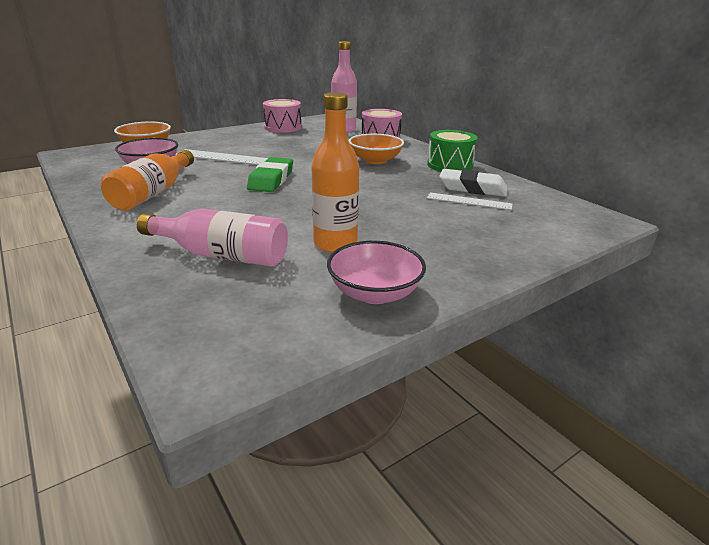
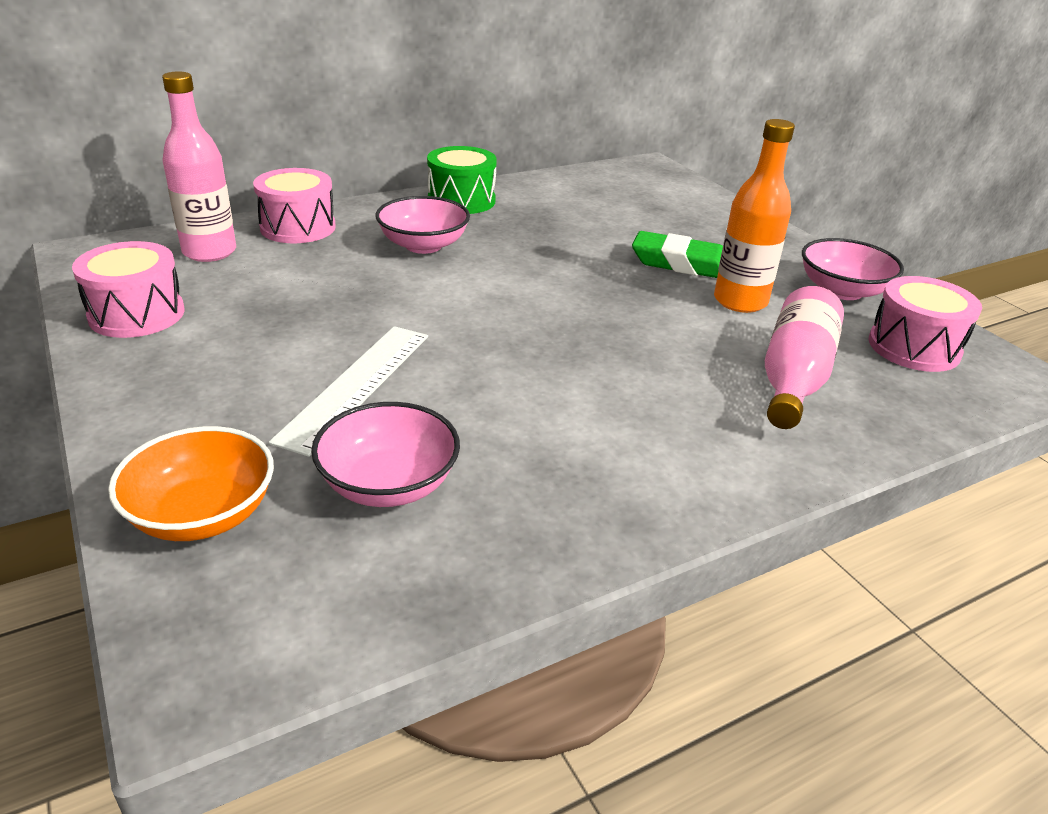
camera: 85 degrees left, 5 degrees up
orange bottle [101,150,194,211] -> none
green eraser [247,157,293,192] -> green eraser moved to [632,231,723,278]
orange bowl [349,134,404,164] -> pink bowl [375,196,470,254]
white ruler [427,192,512,210] -> none
white eraser [439,169,508,197] -> none
none -> pink drum [869,276,982,372]

